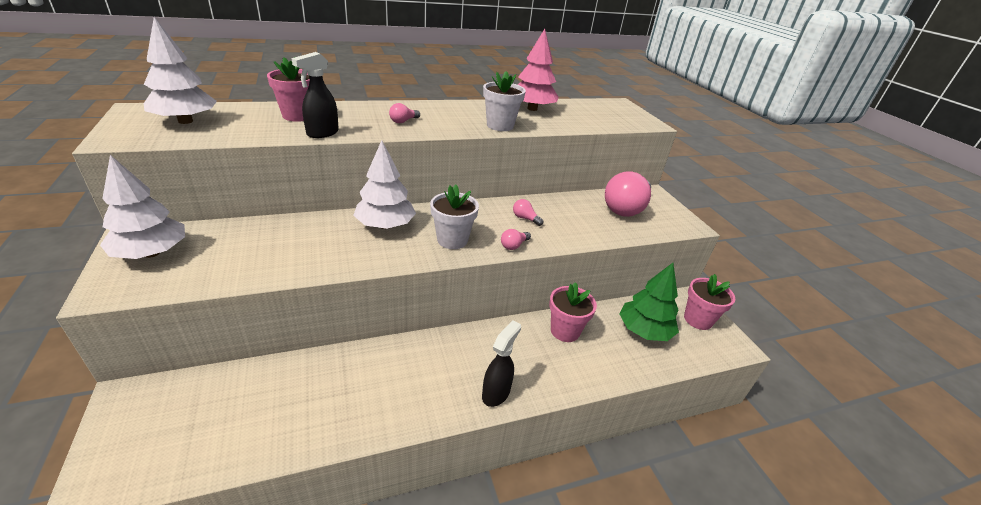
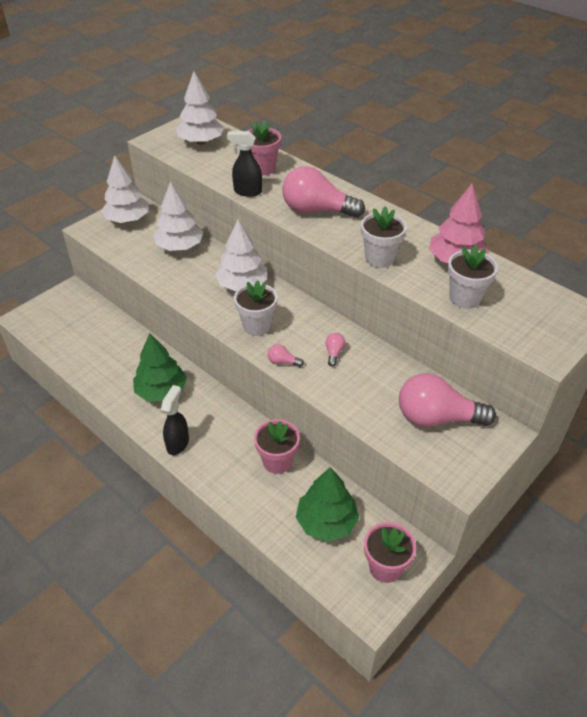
camera: 65 degrees right, 10 degrees up
pink light bulb [389,103,420,123] -> pink light bulb [282,166,365,218], size x2.43
black spray bottle [482,320,521,407] -> black spray bottle turned 75 degrees counterclockwise [161,385,189,455]
none -> green tree [133,333,187,401]
none -> white tree [153,181,203,251]
none -> white flower pot [448,244,498,309]

